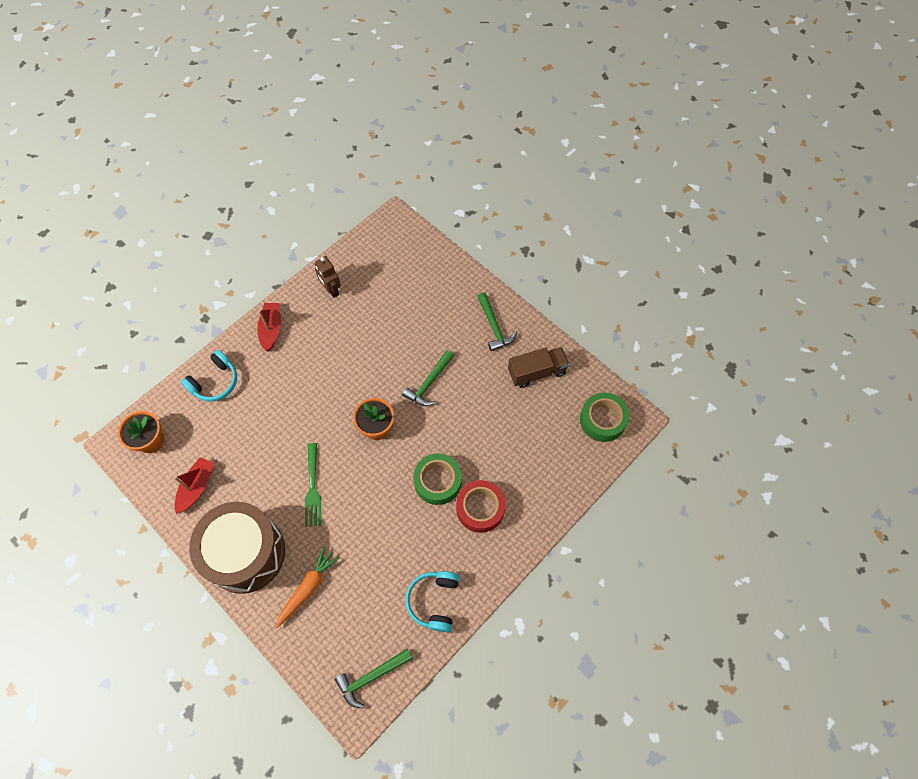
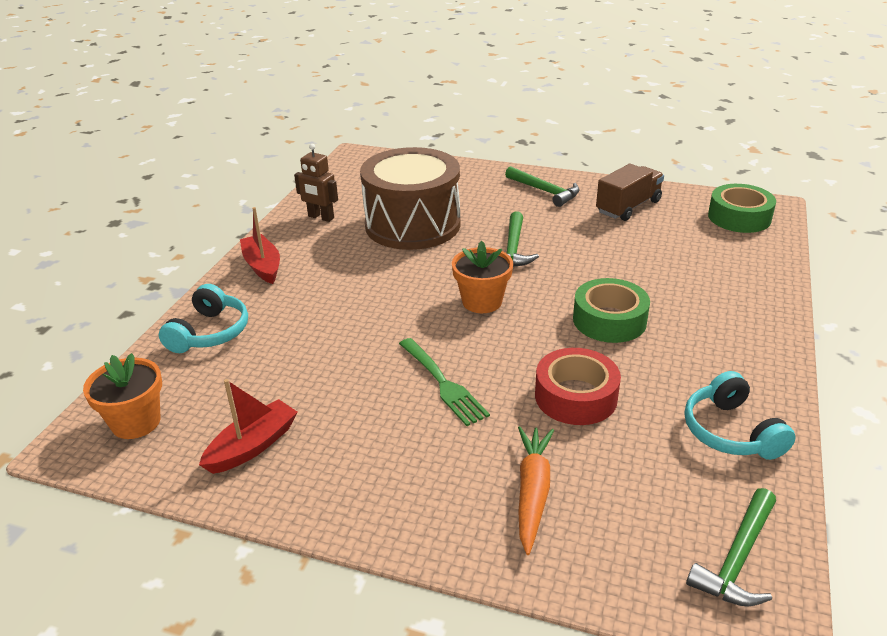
camera: 25 degrees left, 30 degrees down
red boat [174,457,214,514] -> red boat turned 45 degrees clockwise [199,379,298,474]
brown drum [189,502,285,594] -> brown drum moved to [360,147,460,250]
red tape [456,480,506,533] -> red tape moved to [535,348,621,425]

